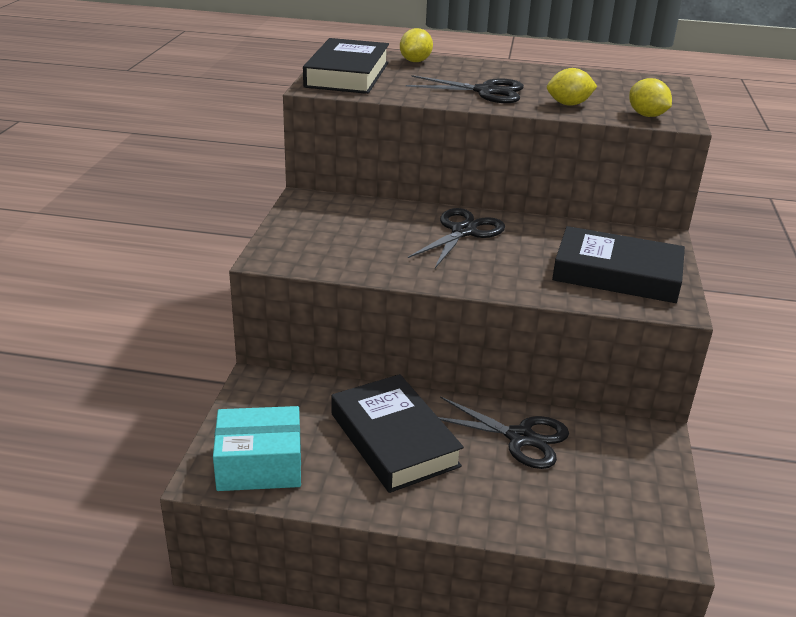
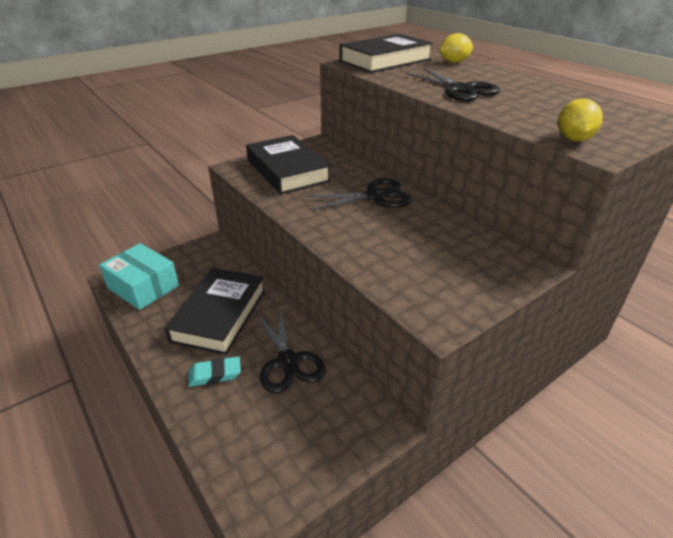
camera: 45 degrees right, 5 degrees up
yellow lemon [547,68,597,106] -> none
black book [552,226,685,303] -> black book moved to [246,135,331,194]
none -> turquoise eraser [188,356,241,387]

